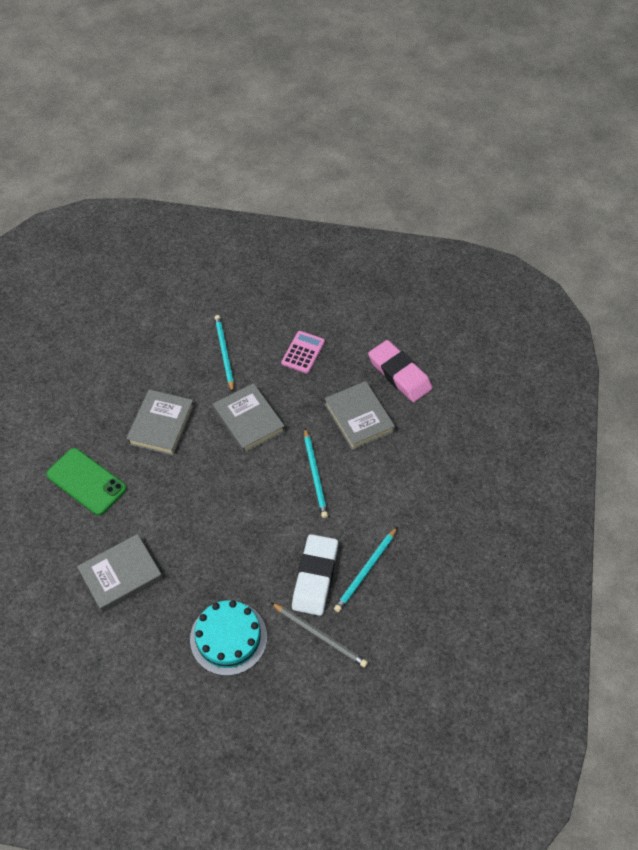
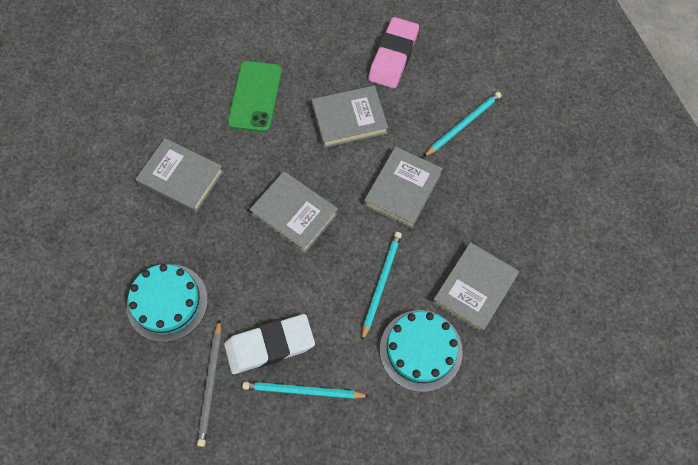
camera: 60 degrees right, 10 degrees up
pink calculator [281,331,325,374] -> none
turquoise pencil [304,428,328,518] -> turquoise pencil turned 150 degrees clockwise [362,232,402,341]
pink eraser [368,340,432,402] -> pink eraser moved to [368,17,419,89]
none -> grey book [250,171,338,253]
none -> turquoise cake [380,310,463,392]

